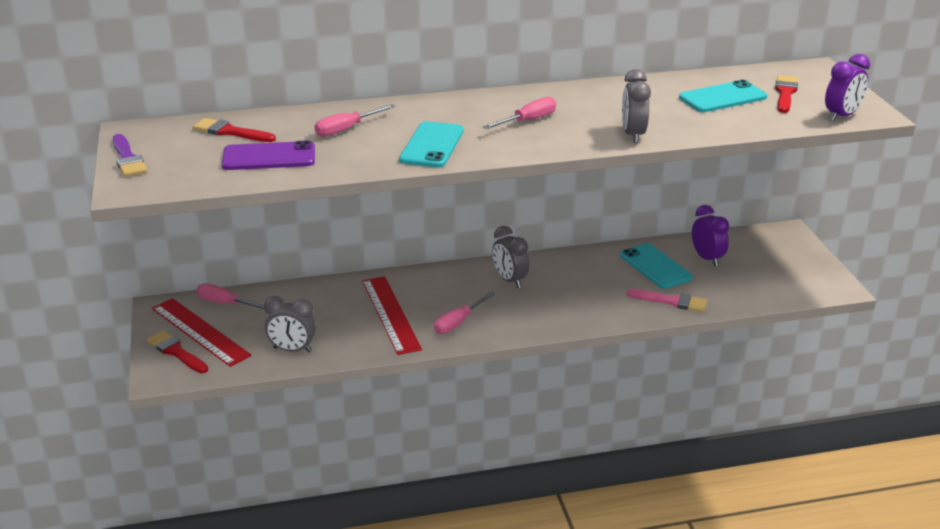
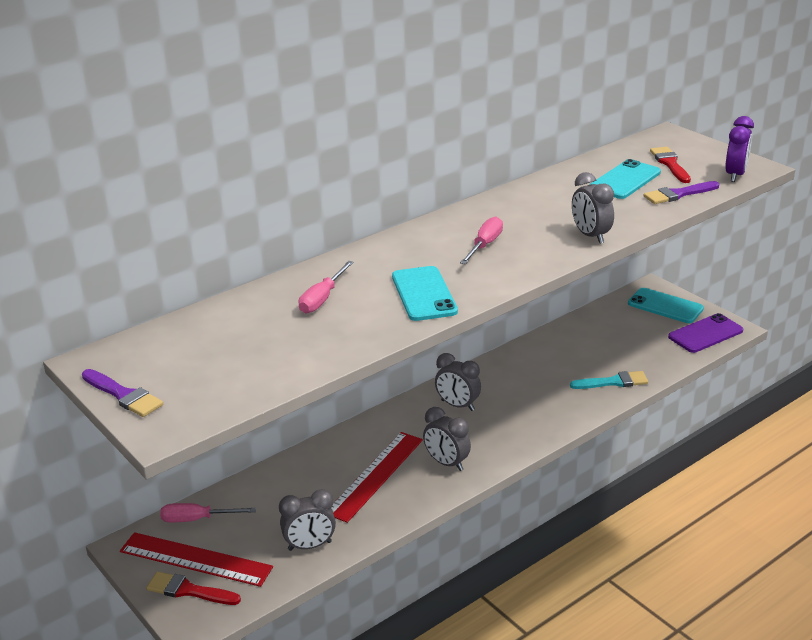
camera: 25 degrees left, 0 degrees up
red brush [193,118,276,142] -> none
purple phone [222,140,315,170] -> purple phone moved to [668,313,743,353]
red ruler [362,276,422,355] -> red ruler turned 75 degrees clockwise [331,432,423,523]
pink screwdriver [434,292,496,334] -> grey clock [423,407,471,471]
turquoise phone [620,243,693,289] -> turquoise phone moved to [628,288,704,323]
pink brush [626,289,707,312] -> turquoise brush [570,371,648,389]
purple clock [692,205,729,266] -> none
none -> purple brush [644,181,719,204]

